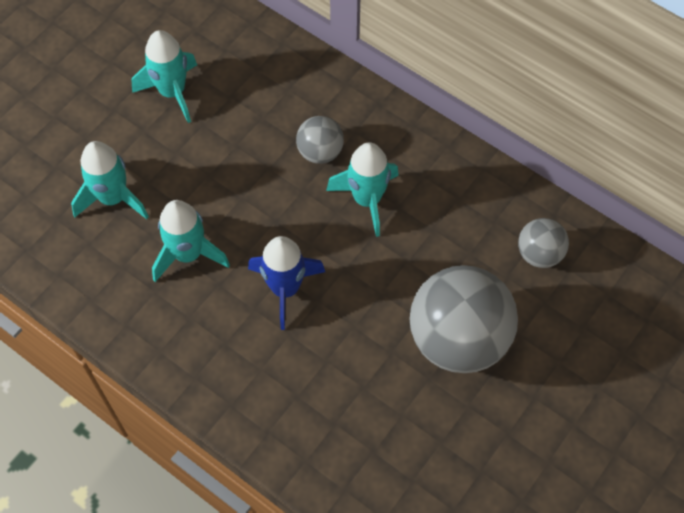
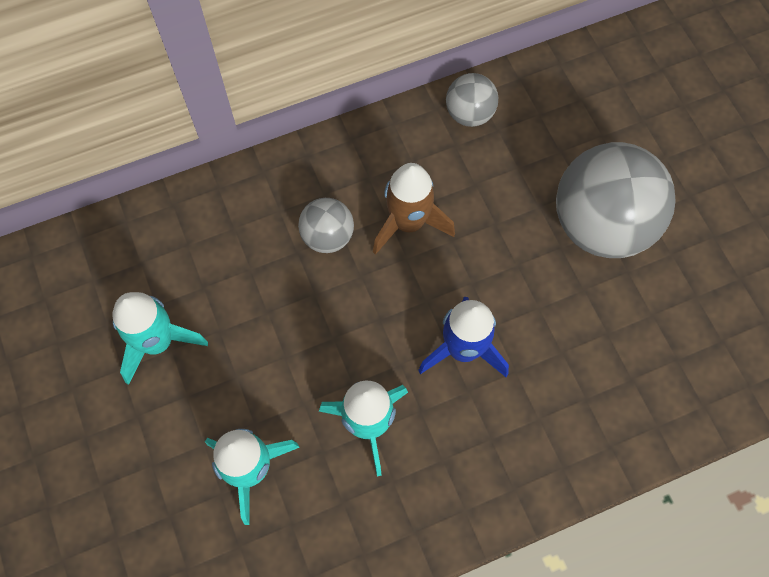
camera: 60 degrees left, 5 degrees up
turquoise rocket [326,142,399,237] -> brown rocket [373,163,455,255]
grey ball [518,218,569,268] -> grey ball moved to [446,73,498,127]

